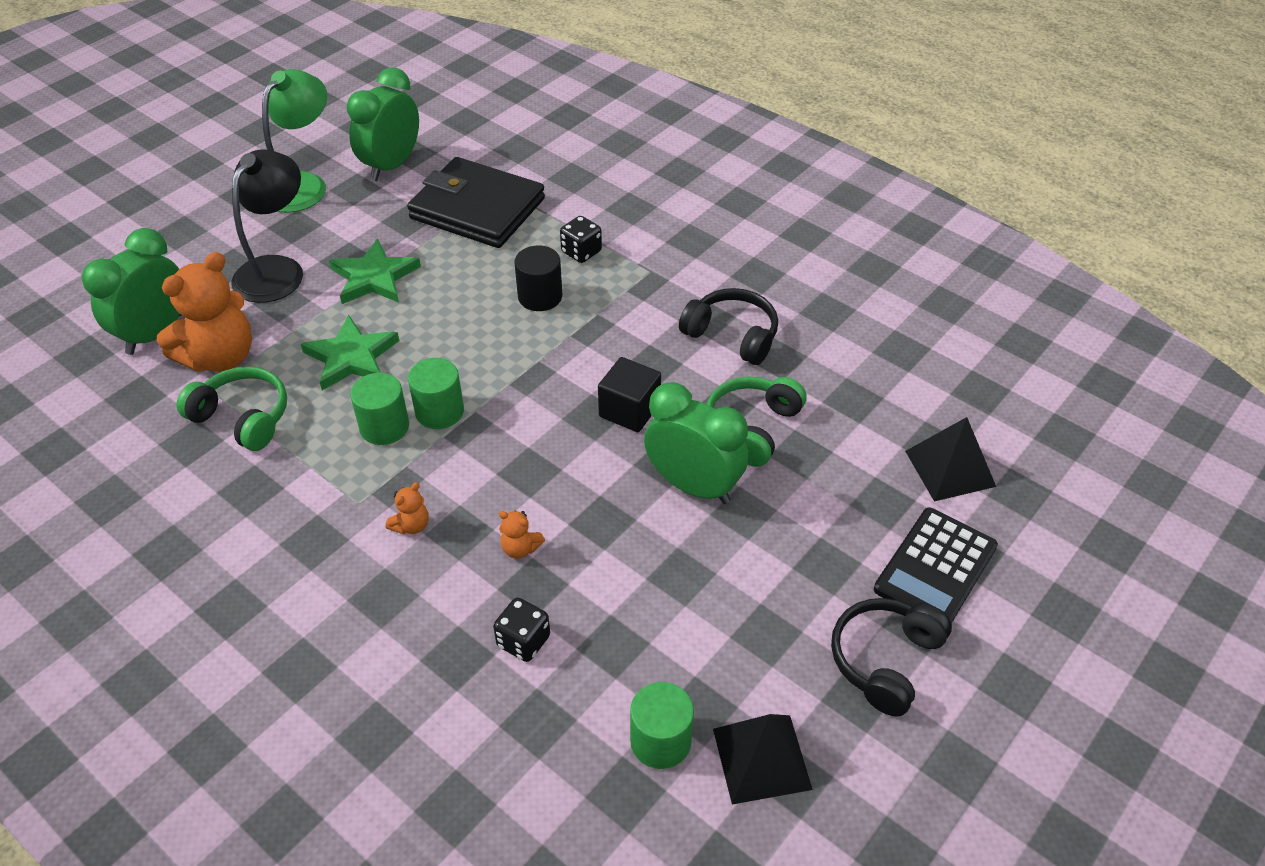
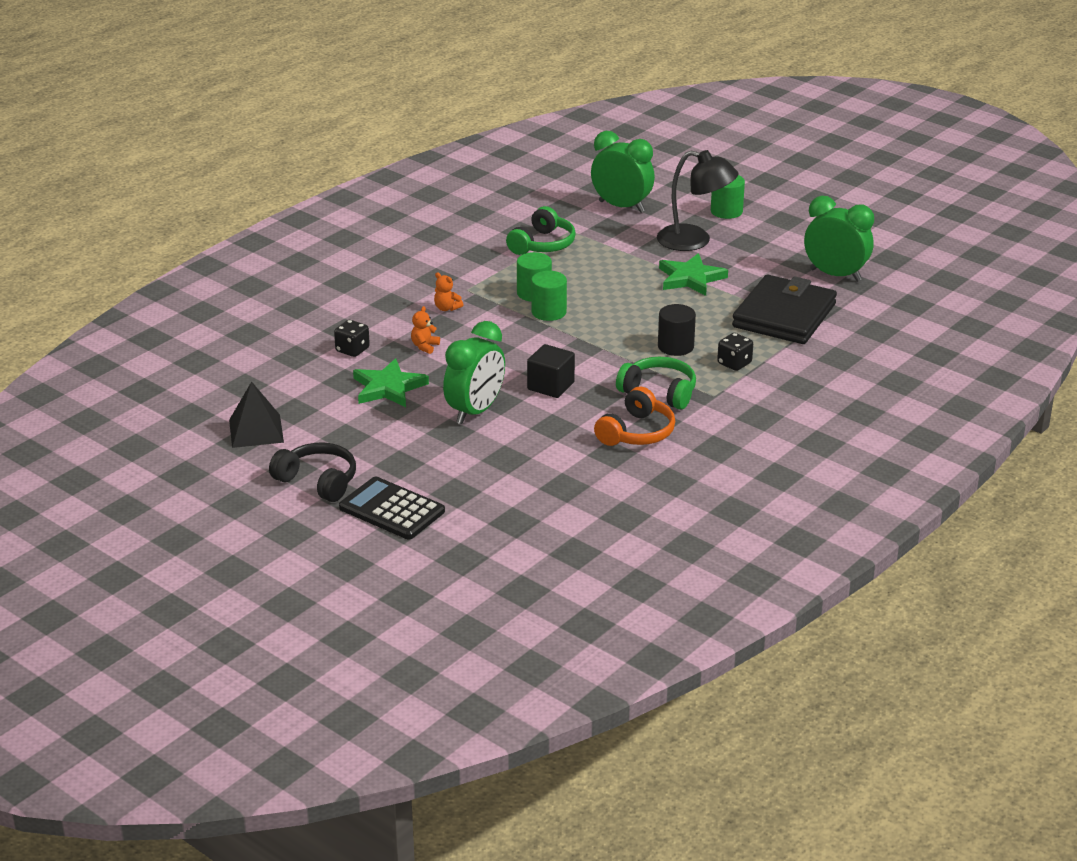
camera: 90 degrees right, 15 degrees down
orange teddy bear [157,252,252,372] -> none
green lamp [262,69,327,213] -> none
green star [301,315,399,390] -> green star moved to [353,358,429,407]
green cylinder [630,682,694,769] -> green cylinder moved to [711,175,745,219]
black headphones [679,288,778,365] -> orange headphones [594,387,675,446]
green headphones [707,377,807,467] -> green headphones moved to [616,357,696,410]
black pyramid [905,417,996,501] -> none

